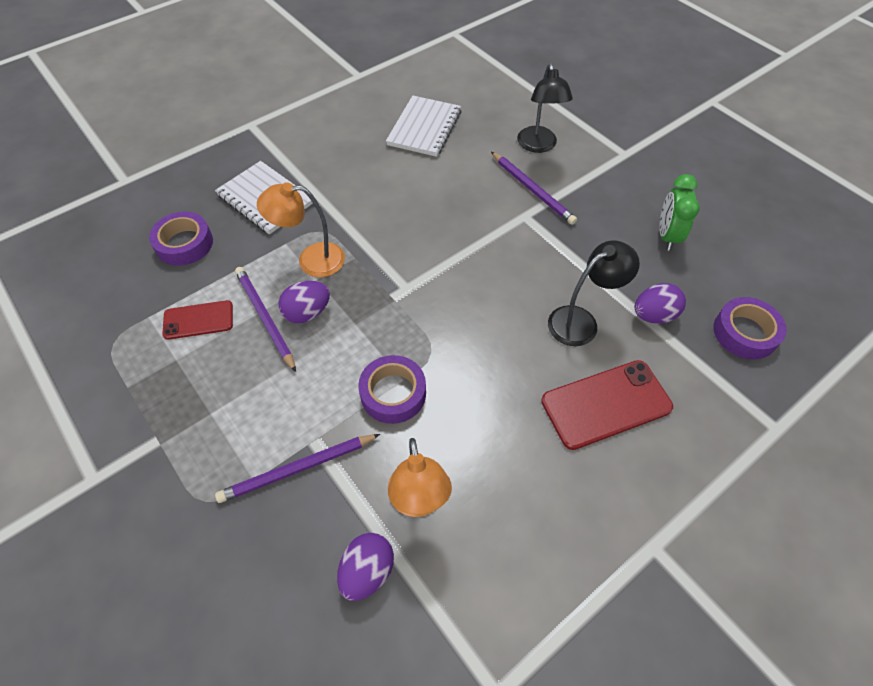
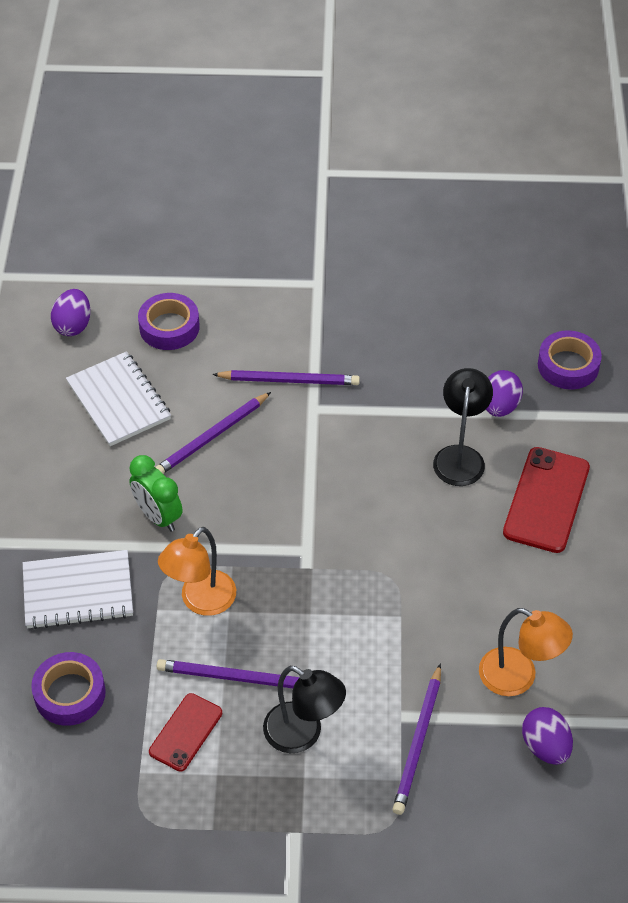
camera: 50 degrees left, 5 degrees down
purple egg [278,281,330,323] -> purple egg moved to [51,289,91,336]
purple tape [358,355,426,424] -> purple tape moved to [138,293,200,350]
black lamp [517,63,573,153] -> black lamp moved to [263,666,346,753]
green clock [659,174,700,251] -> green clock moved to [129,455,183,532]
none -> purple pencil [156,392,271,474]

